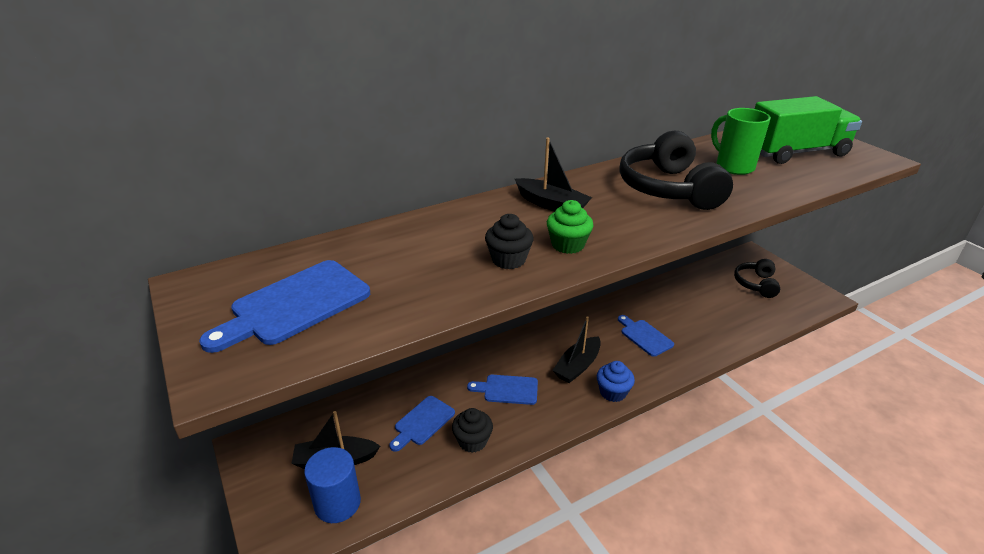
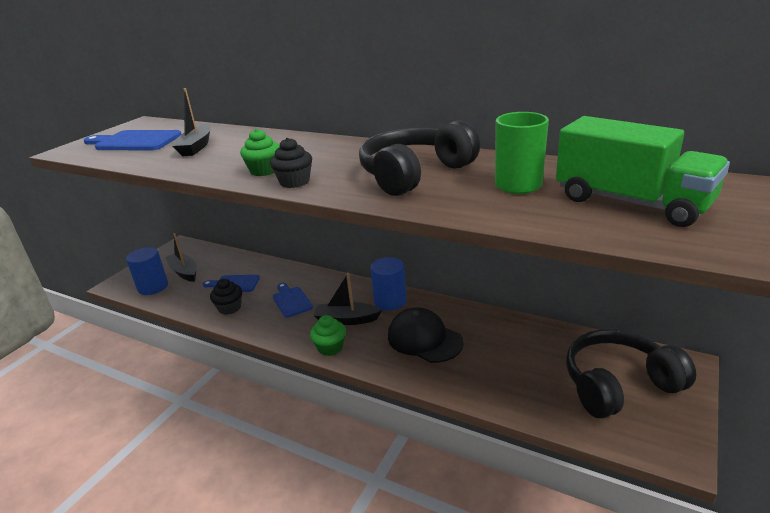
camera: 60 degrees right, 5 degrees down
black cupcake [485,214,534,269] -> black cupcake moved to [270,138,312,188]
black boat [515,137,592,211] -> black boat moved to [172,88,210,156]
blue cupcake [597,361,635,402] -> green cupcake [310,315,346,356]
blue cutting board [618,315,674,357] -> black cap [388,307,464,363]
black headphones [734,259,780,298] -> black headphones [566,329,696,419], size x1.70
none -> blue cylinder [370,257,407,311]

